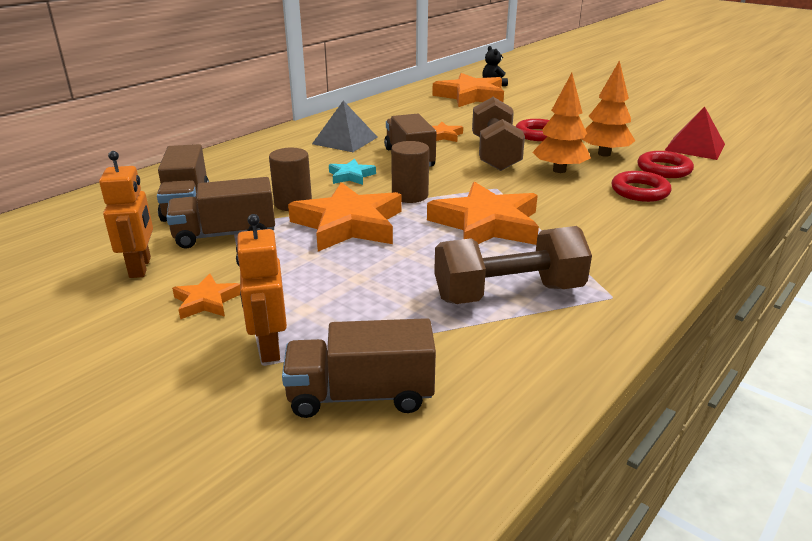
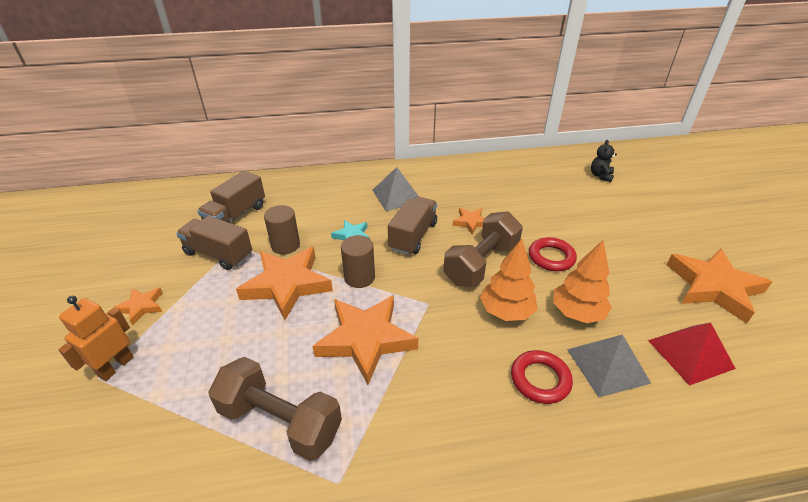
camera: 40 degrees right, 10 degrees up
orange robot [99,151,153,278] -> none
brown truck [282,318,436,418] -> none
orange star [432,73,504,107] -> orange star moved to [667,249,772,323]
red ring [638,151,694,178] -> grey pyramid [567,334,651,398]

